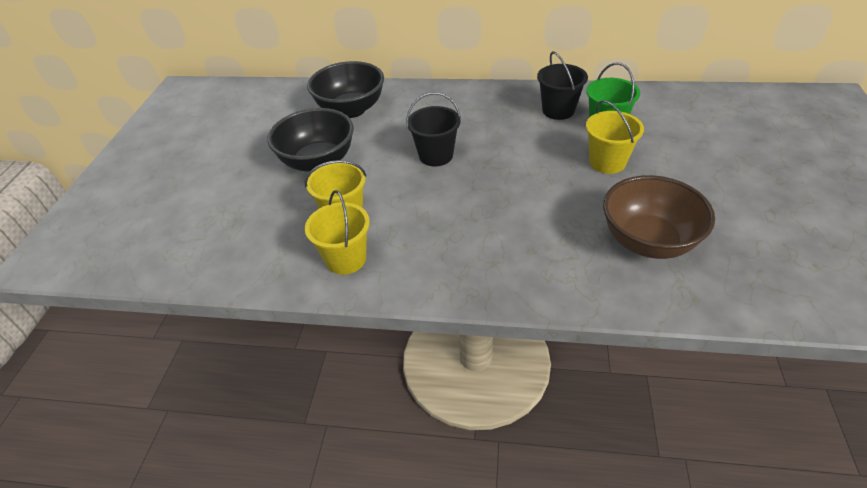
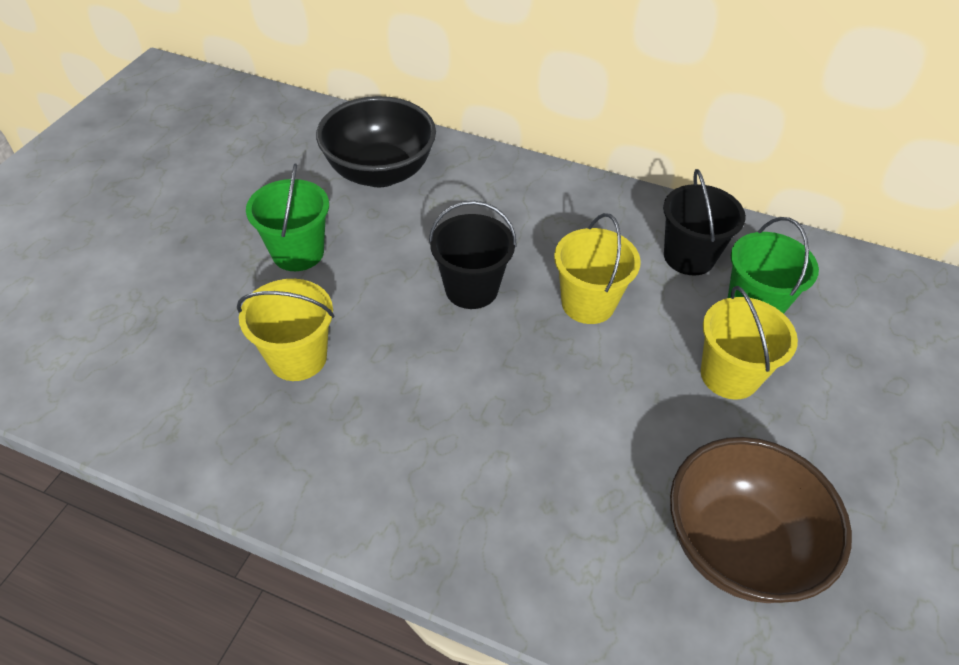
camera: 10 degrees right, 5 degrees up
black bowl [267,108,354,172] -> green bucket [246,164,329,271]
yellow bucket [305,190,370,275] -> yellow bucket moved to [554,213,641,324]

